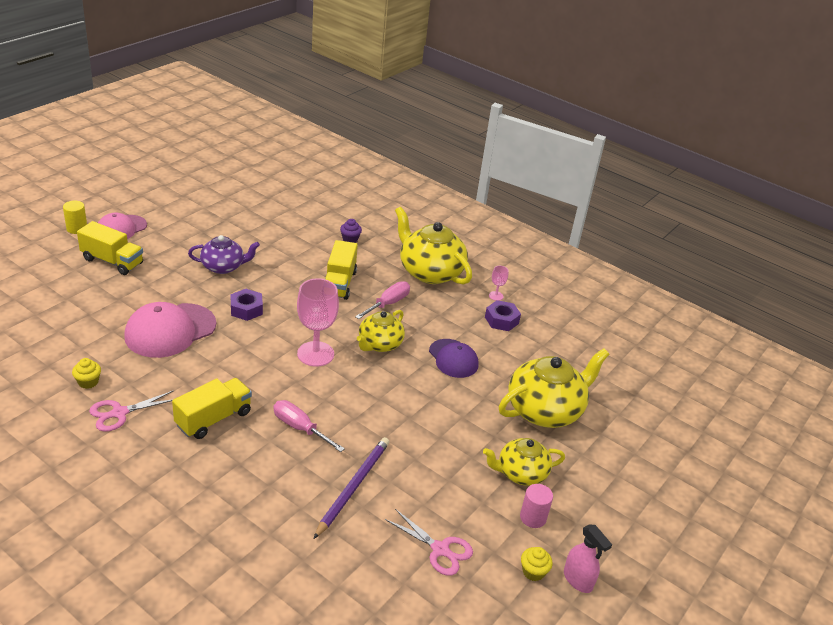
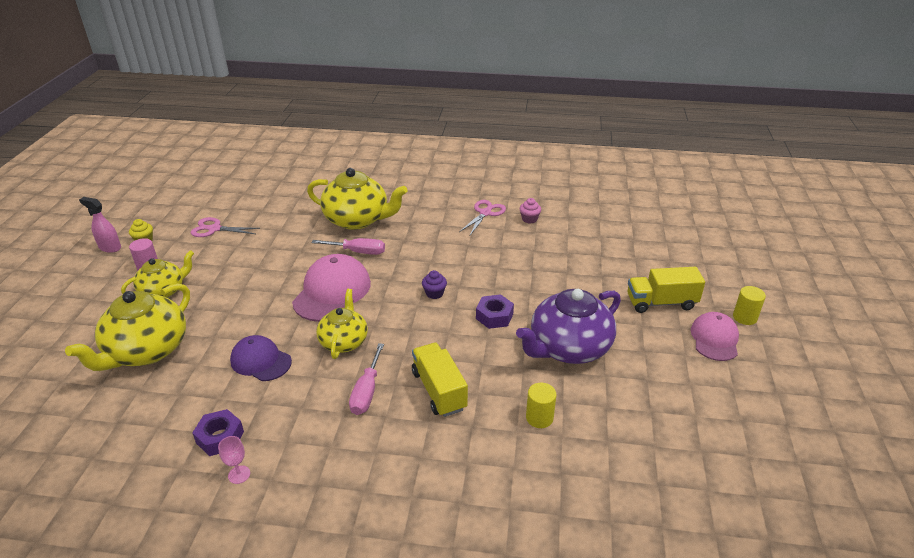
camera: 155 degrees right, 0 degrees up
yellow cupcake [72,358,101,389] -> pink cupcake [520,198,541,224]
pink cap [124,302,216,358] -> pink cap moved to [292,254,371,322]
yellow truck [172,378,252,439] -> none
purple teapot [188,235,260,274] -> purple teapot [516,289,621,364], size x1.63
pink goblet [297,278,339,367] -> none
purple pencil [314,437,389,539] -> none
purple cupcake [340,219,362,243] -> purple cupcake moved to [422,270,447,299]
yellow teapot [395,207,472,285] -> yellow teapot moved to [307,168,407,230]
none -> yellow cylinder [526,383,557,428]

